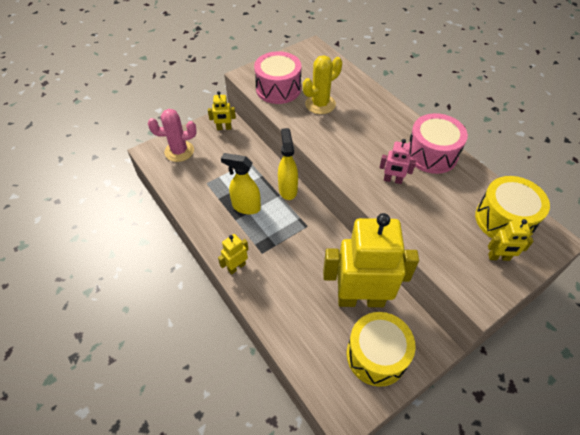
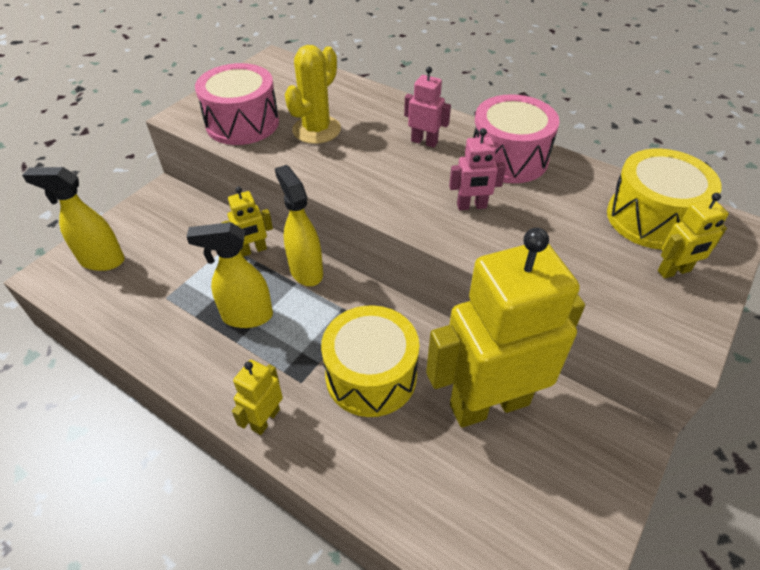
camera: 20 degrees left, 5 degrees down
pink cactus [148,109,197,162] -> yellow spray bottle [22,167,125,271]
yellow robot [208,91,236,130] -> yellow robot moved to [222,187,273,257]
yellow drum [346,312,416,387] -> yellow drum moved to [321,305,419,417]
none -> pink robot [404,67,451,148]

